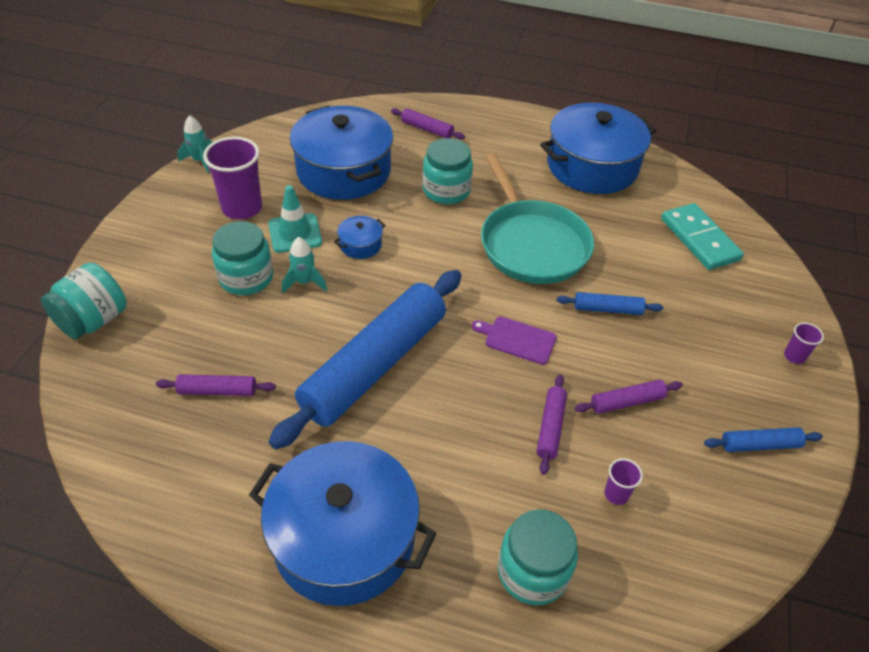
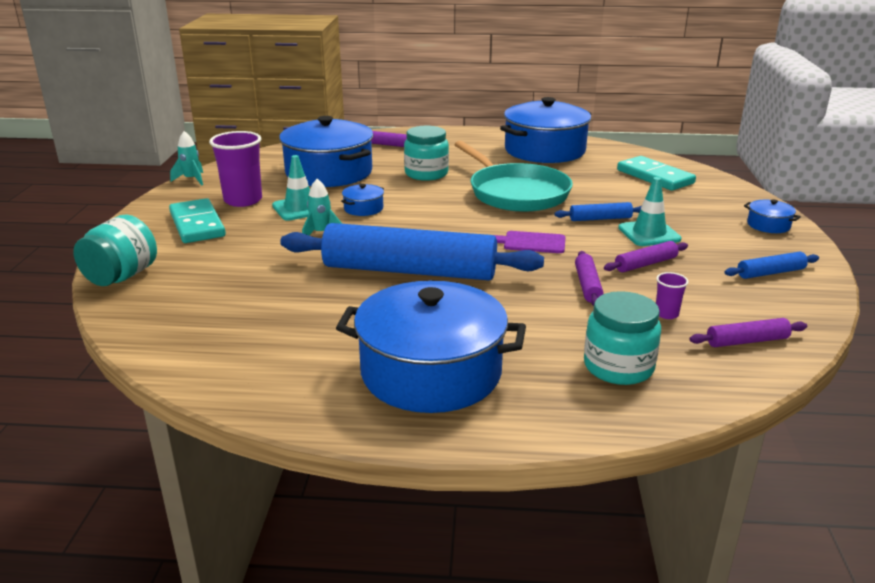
camera: 10 degrees left, 20 degrees down
purple rolling pin [156,374,276,396] -> purple rolling pin moved to [690,318,807,347]
turquoise jar [212,221,273,295] -> none
blue rolling pin [269,270,461,449] -> blue rolling pin turned 75 degrees clockwise [280,223,544,280]
purple cup [784,322,824,364] -> blue pot [744,199,801,233]
none -> turquoise domino [169,198,226,243]
none -> turquoise traffic cone [618,177,682,246]

